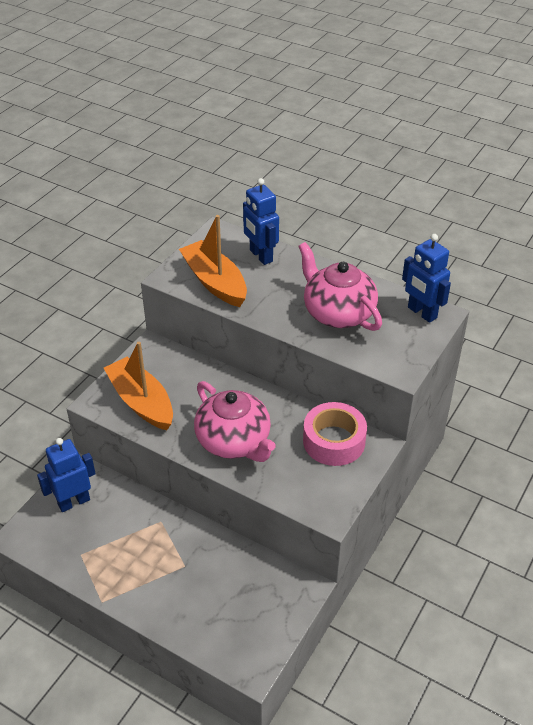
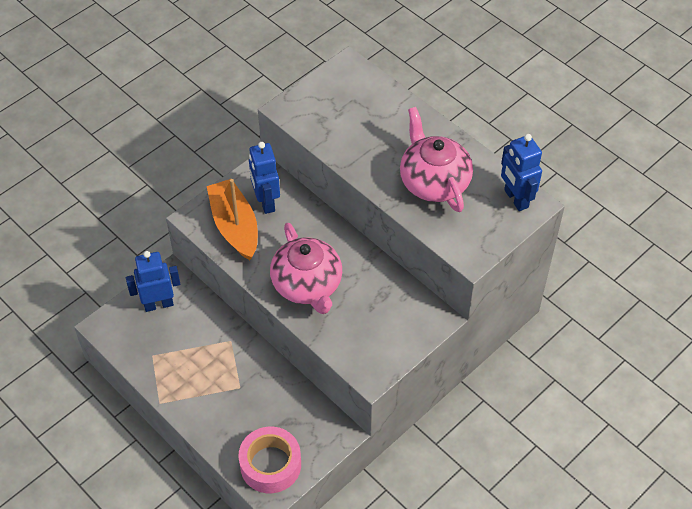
camera: 15 degrees right, 10 degrees up
orange boat [179,215,247,307] -> none
blue robot [243,178,279,265] -> blue robot moved to [249,142,280,214]
pink tape [303,402,367,466] -> pink tape moved to [238,427,301,493]

